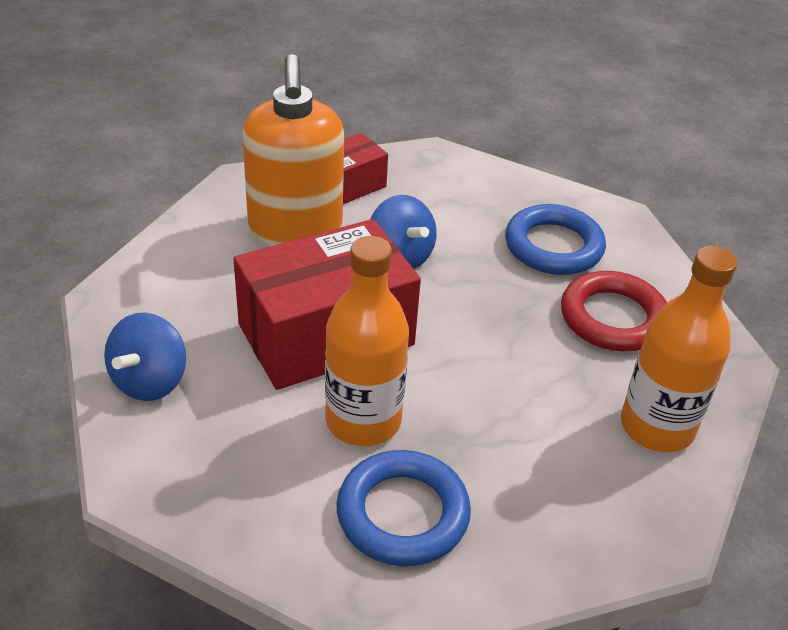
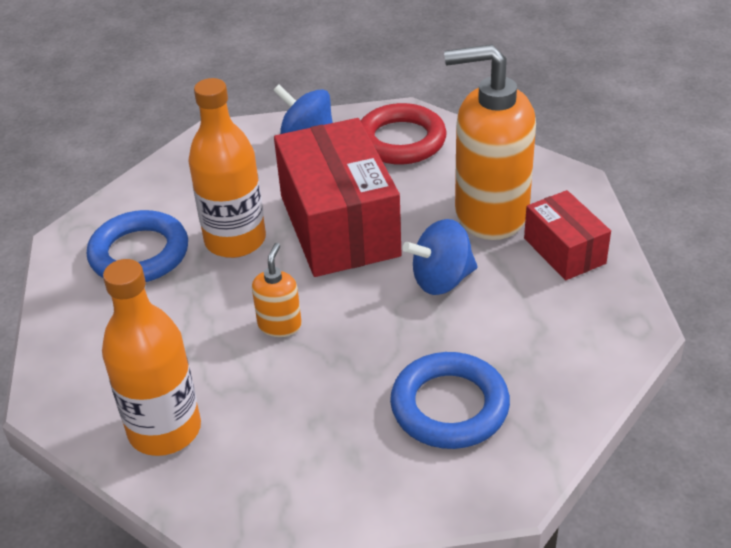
camera: 105 degrees right, 0 degrees up
red ring [561,271,667,351] -> red ring moved to [360,103,447,165]
none -> orange soap dispenser [252,243,302,337]

